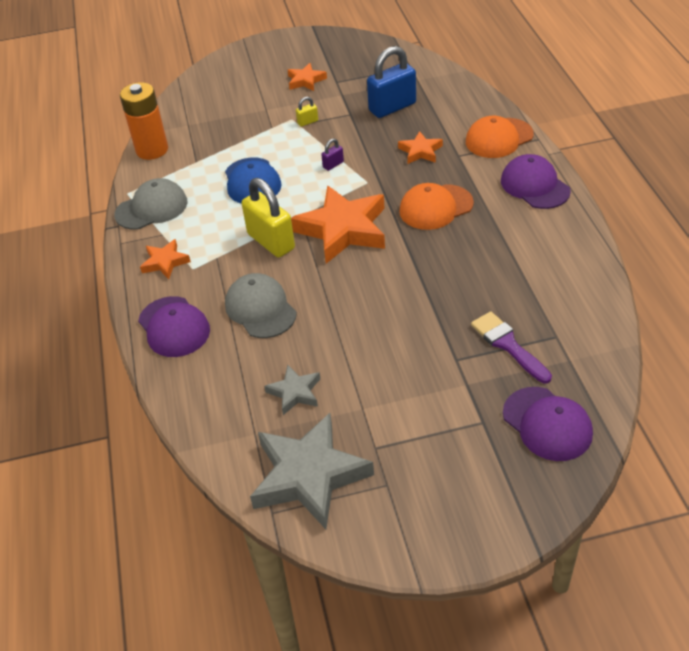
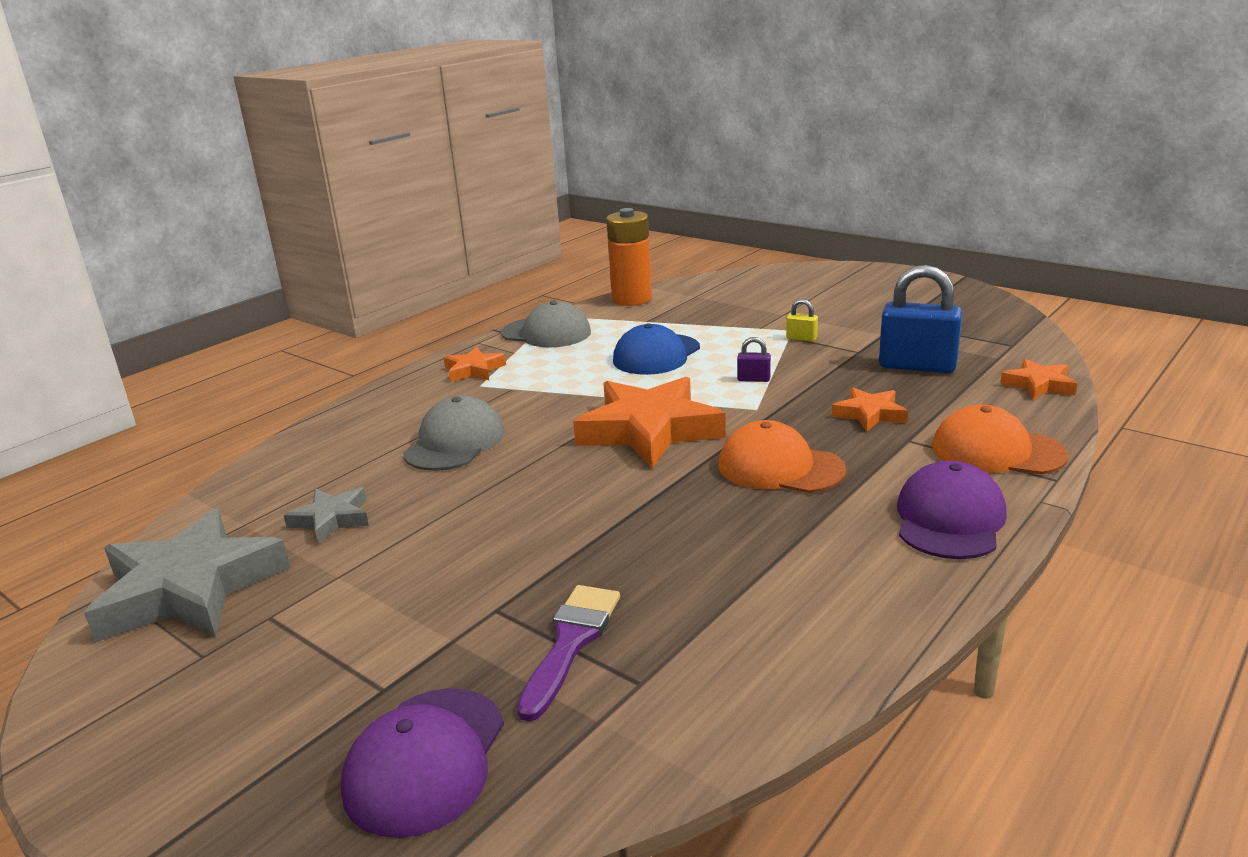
camera: 50 degrees right, 20 degrees down
purple cap [138,296,210,357] -> none
yellow padlock [242,178,295,257] -> none
orange star [288,63,327,91] -> orange star moved to [1000,359,1077,400]

